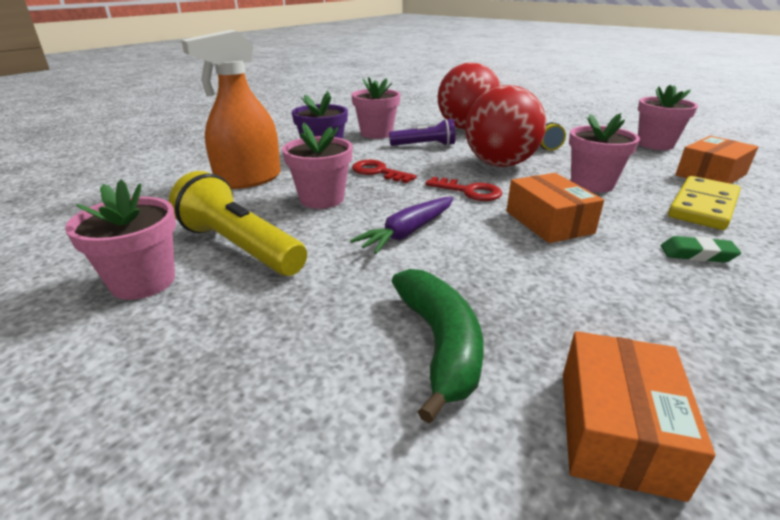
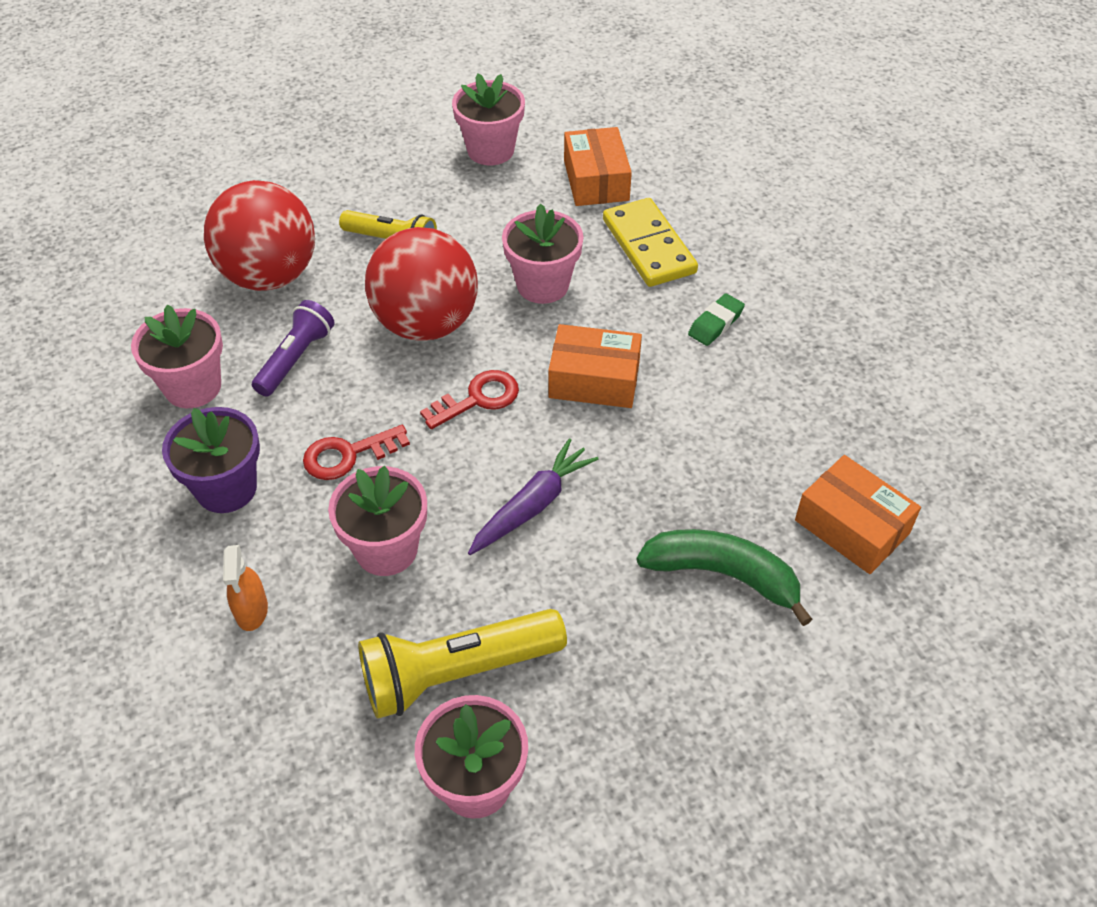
camera: 60 degrees left, 20 degrees up
orange spray bottle [181,30,281,189] -> orange spray bottle [223,545,268,631], size x0.47
purple carrot [350,197,454,254] -> purple carrot turned 120 degrees counterclockwise [468,439,599,555]

